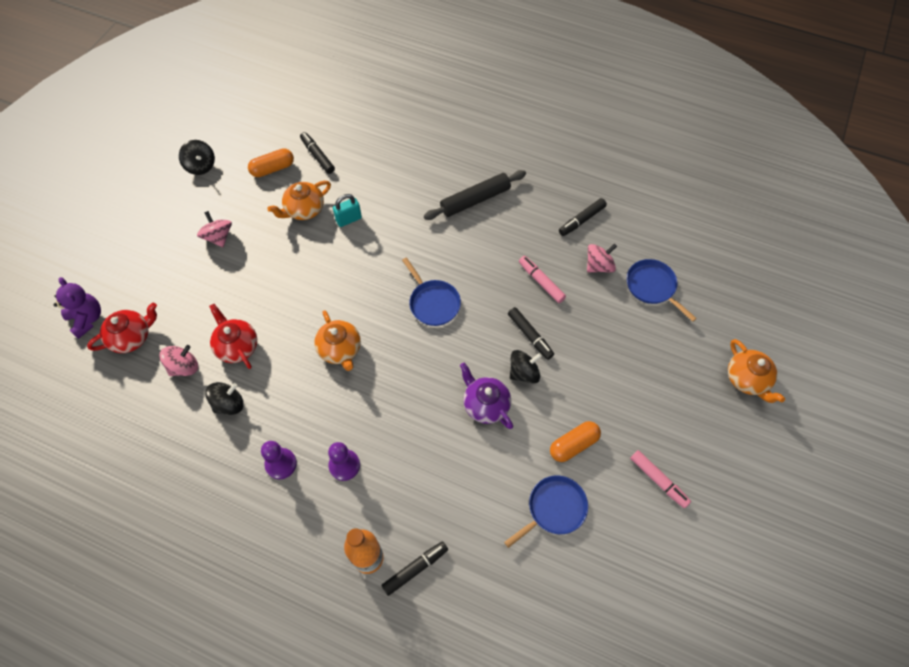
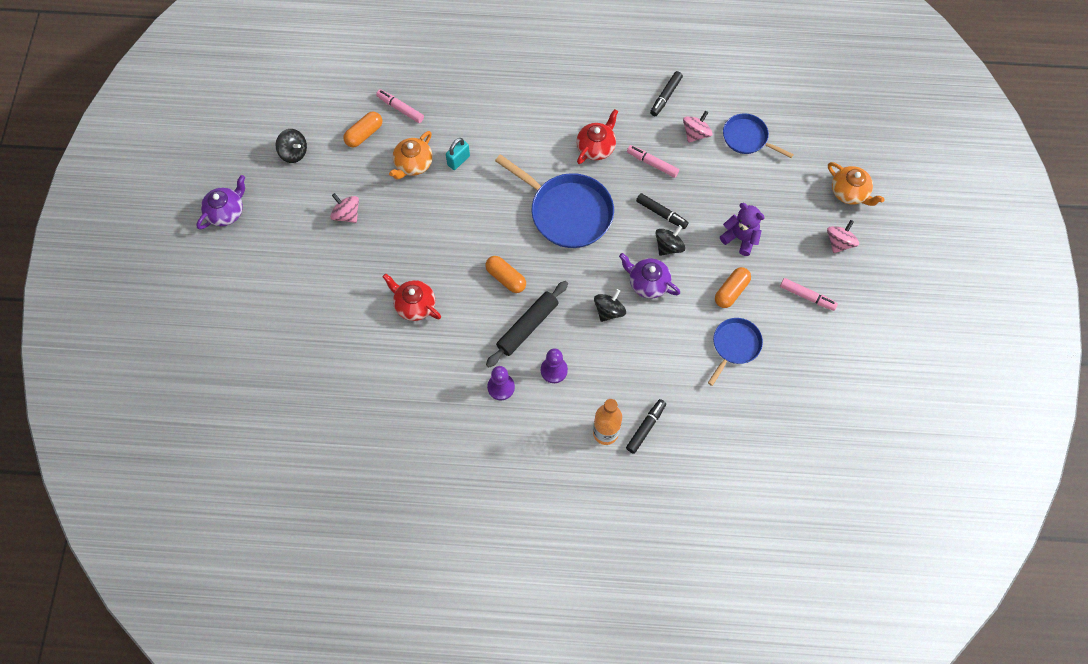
camera: 20 degrees left, 5 degrees up
purple teddy bear [53,277,101,339] -> purple teddy bear moved to [720,203,765,256]
red teapot [87,303,157,353] -> red teapot moved to [576,109,618,164]
pink spinning top [159,345,198,376] -> pink spinning top moved to [827,220,859,253]
black spinning top [205,382,244,415] -> black spinning top moved to [594,289,626,322]
black marker [300,132,335,174] -> pink marker [376,89,424,123]
orange teapot [314,310,361,371] -> orange capsule [485,256,526,293]
blue pan [402,257,461,326] -> blue pan [495,154,614,248], size x1.75
black rolling pin [424,170,526,220] -> black rolling pin moved to [486,281,568,367]
none -> purple teapot [196,175,245,229]

